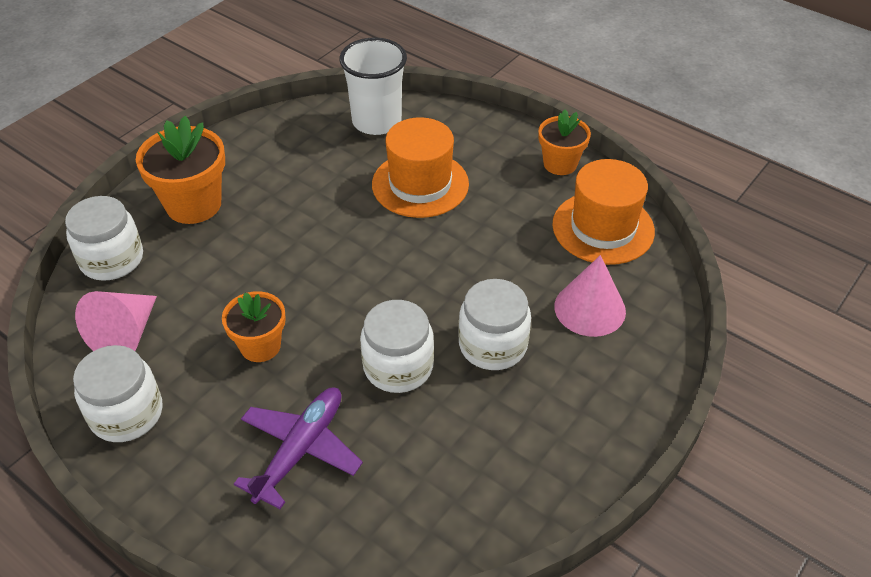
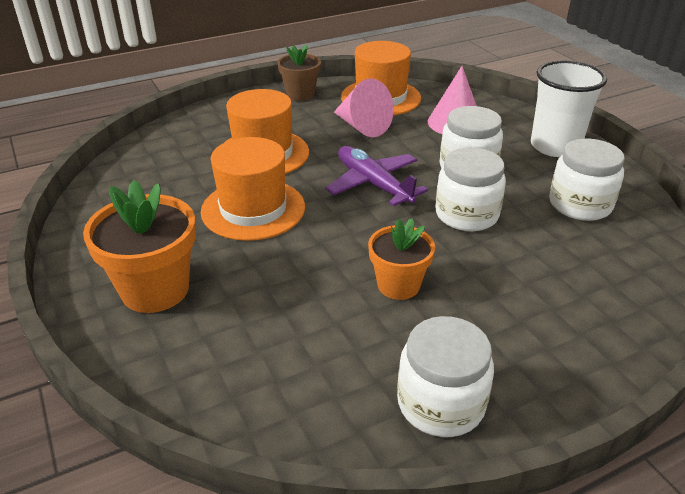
camera: 65 degrees left, 10 degrees down
white jar [65,196,143,281] -> white jar moved to [549,139,625,221]
pink cone [75,291,157,351] -> pink cone moved to [334,78,394,137]
purple plane [234,388,363,509] -> purple plane moved to [325,146,428,206]
white cup [339,37,407,135] -> white cup moved to [531,61,607,157]
orange flower pot [538,109,591,175] -> brown flower pot [278,44,321,101]
none -> orange hat [201,137,305,241]

